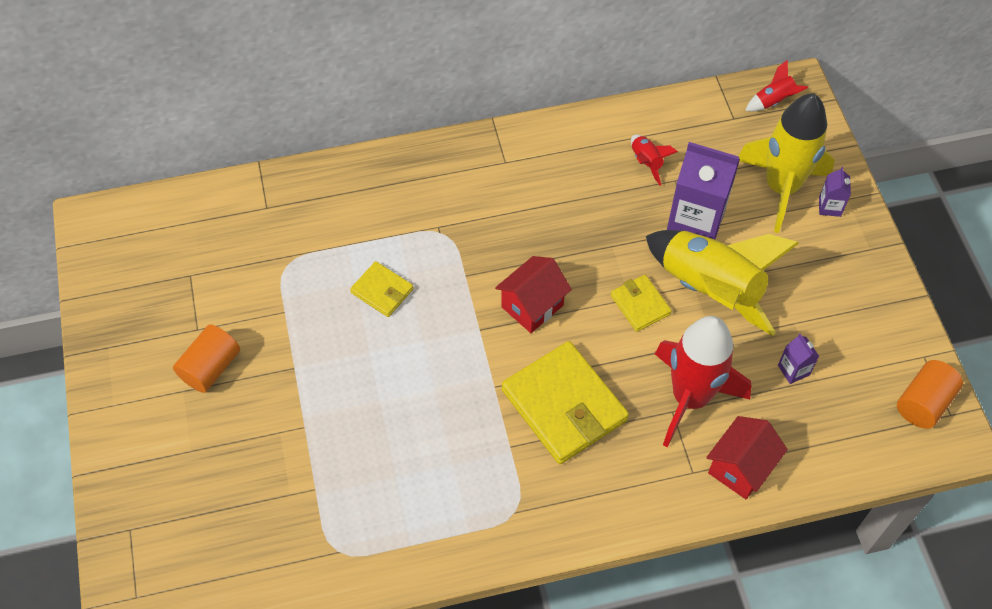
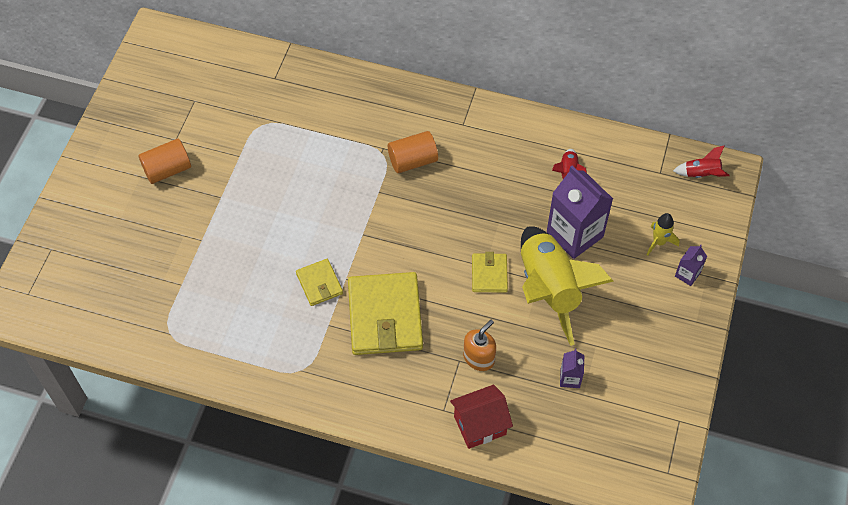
camera: 30 degrees right, 0 degrees up
yellow wallet [350,261,414,317] -> yellow wallet moved to [296,259,343,306]
red house [495,256,572,333] -> none
red rocket [655,316,751,447] -> orange soap dispenser [463,320,496,371]
yellow rocket [739,93,835,233] -> yellow rocket [647,213,680,256], size x0.43
orange cylinder [897,360,963,429] -> orange cylinder moved to [388,131,438,173]

